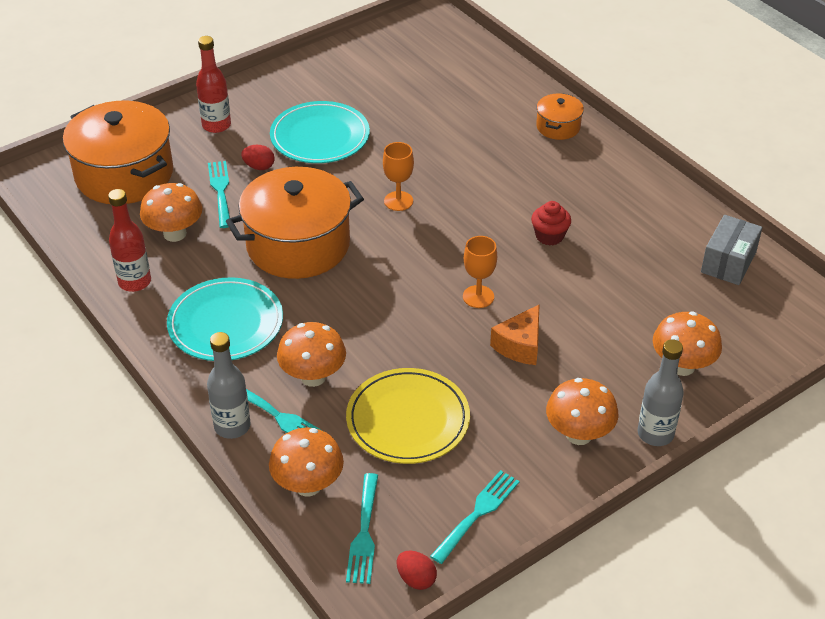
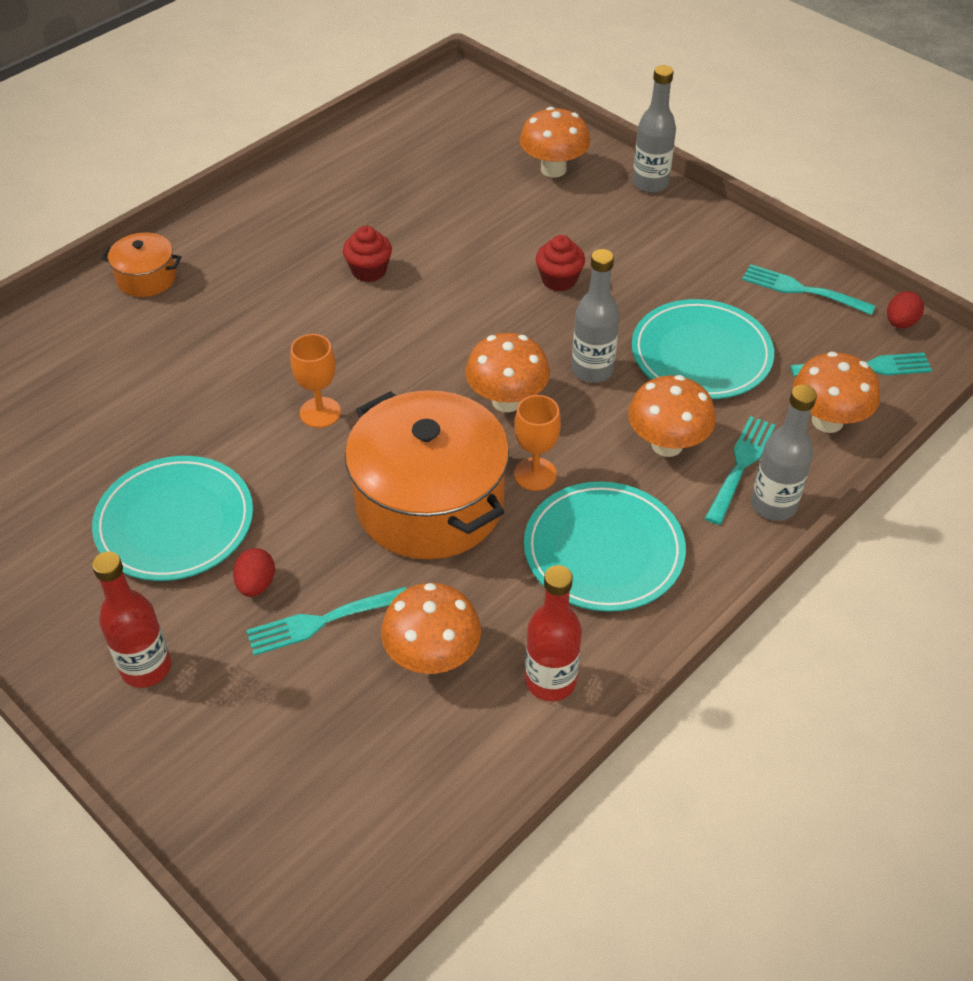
camera: 100 degrees left, 5 degrees up
orange pot [63,100,173,204] -> none
yellow plate [346,368,470,464] -> turquoise plate [632,299,774,399]
orange goblet [463,236,497,308] -> orange goblet moved to [514,395,561,491]
orange cheese [490,304,540,365] -> red cupcake [536,235,585,291]
orange mushroom [546,378,619,445] -> orange mushroom moved to [465,333,550,412]
grey box [701,215,762,285] -> none
none -> grey bottle [572,249,619,383]

